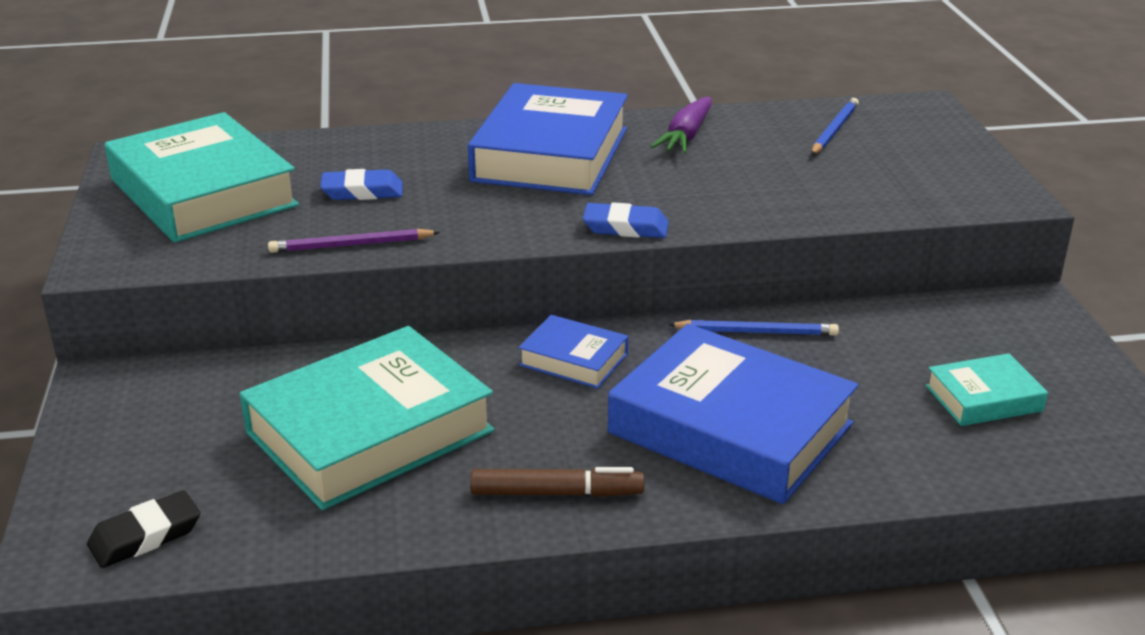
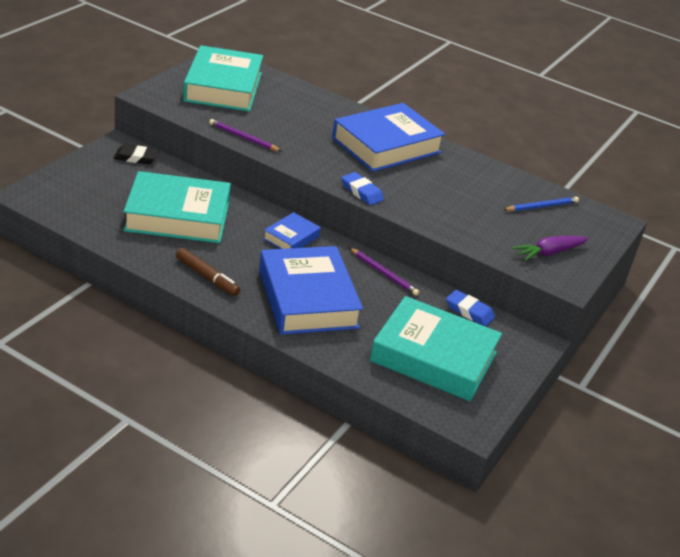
camera: 35 degrees right, 5 degrees up
black eraser [87,490,201,568] -> black eraser moved to [113,144,159,164]
blue eraser [320,169,403,200] -> blue eraser moved to [446,290,495,326]
blue book [519,315,628,389] -> blue book turned 60 degrees clockwise [263,212,321,249]
purple carrot [651,97,712,154] -> purple carrot moved to [512,236,588,261]
blue pencil [668,320,839,336] -> purple pencil [350,248,419,296]
turquoise book [926,353,1048,426] -> turquoise book [370,296,502,401], size x2.07

